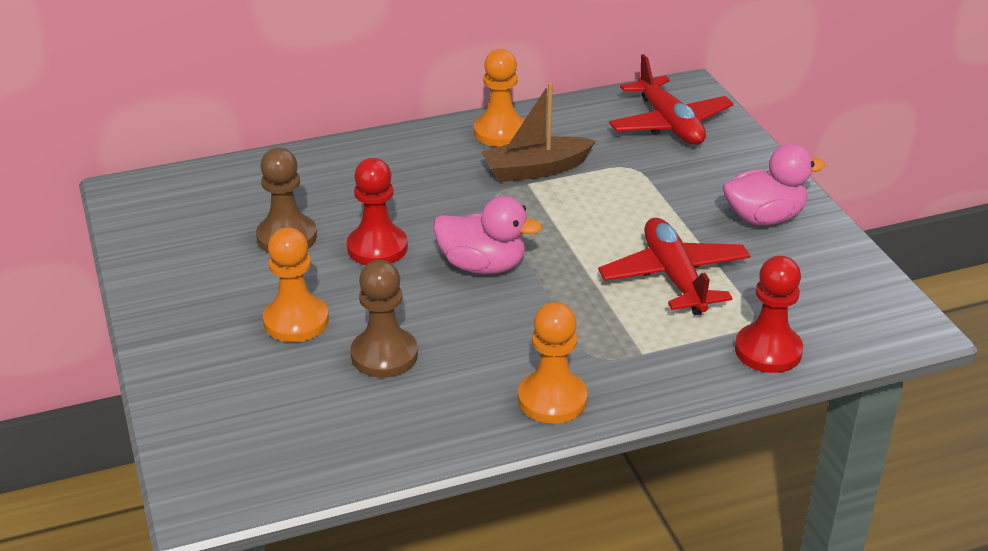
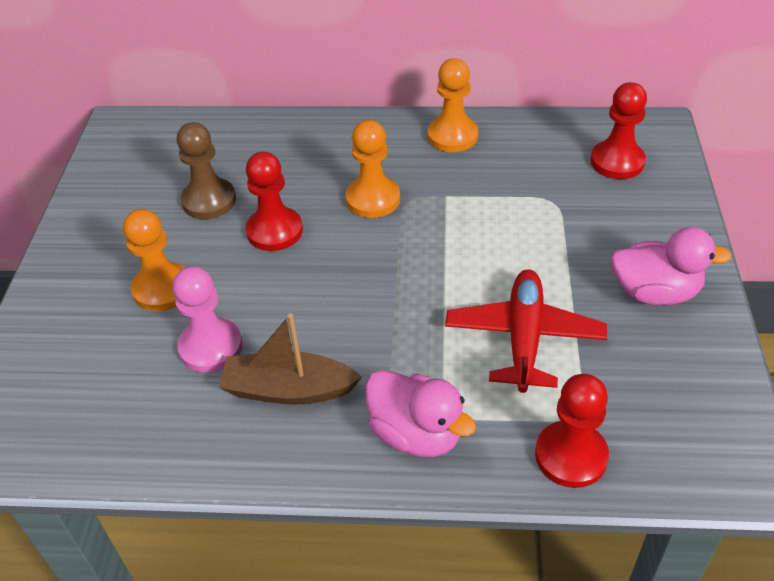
camera: 25 degrees right, 10 degrees up
brown pawn [351,260,418,378] -> pink pawn [172,266,243,373]
pink duck [433,196,542,274] -> pink duck moved to [365,370,476,457]
brown boat [481,82,596,182] -> brown boat moved to [219,313,362,405]
orange pawn [518,302,588,424] -> orange pawn moved to [345,120,400,218]
red plane [609,54,734,145] -> red pawn [591,82,647,179]

